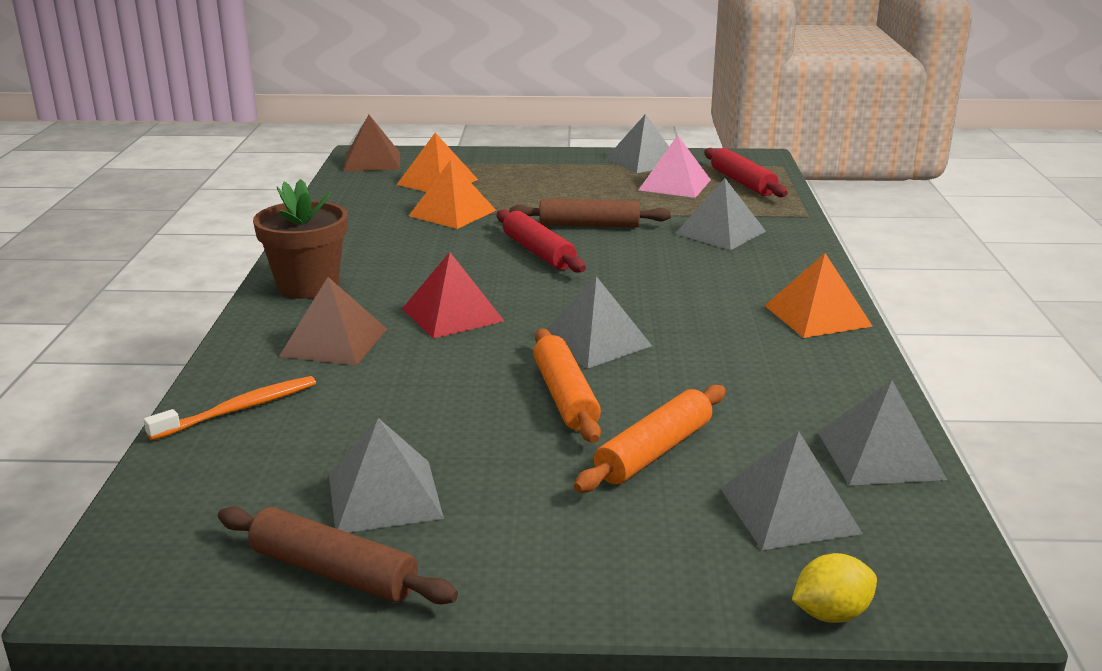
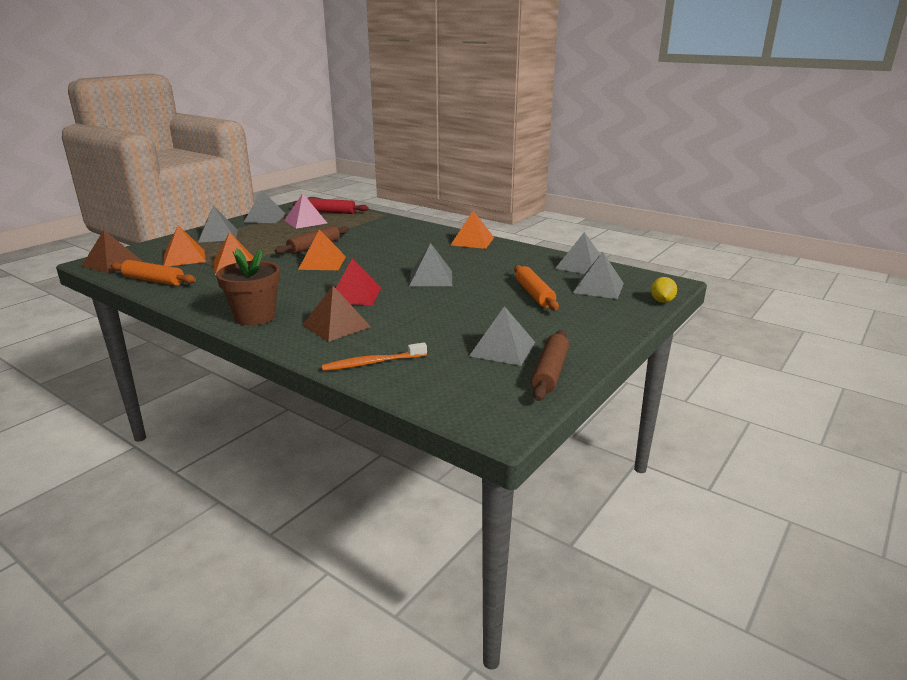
camera: 55 degrees left, 0 degrees up
orange toothbrush [144,376,316,440] -> orange toothbrush turned 105 degrees counterclockwise [322,342,427,371]
brown rolling pin [218,507,458,604] -> brown rolling pin turned 45 degrees counterclockwise [531,330,569,401]
red rolling pin [497,209,586,273] -> orange pyramid [298,229,346,270]
orange rolling pin [533,328,601,443] -> orange rolling pin moved to [111,260,196,286]
grey pyramid [675,178,766,250] -> grey pyramid moved to [198,205,238,243]

